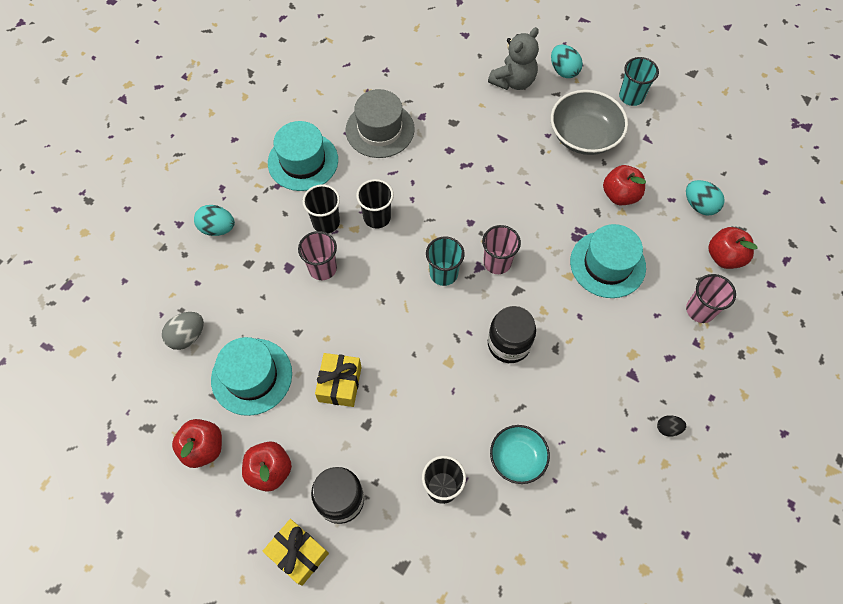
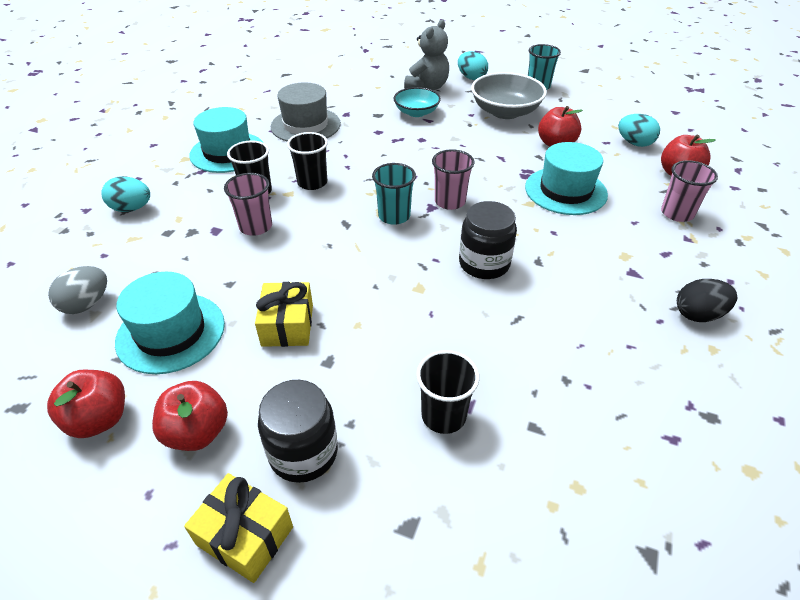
camera: 10 degrees left, 20 degrees down
turquoise bowl [490,425,550,484] -> turquoise bowl moved to [394,87,441,117]
black egg [657,415,686,436] -> black egg [677,279,737,322], size x1.66

